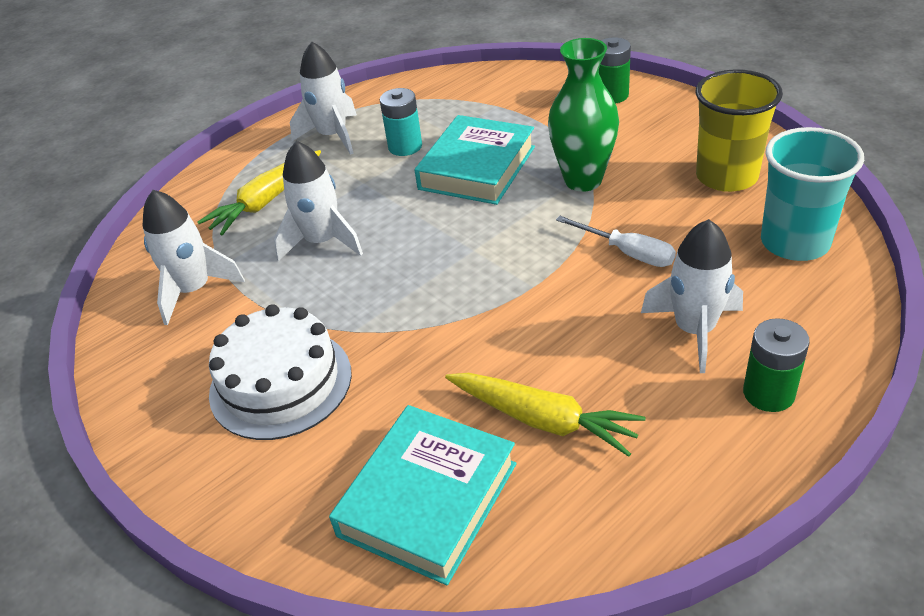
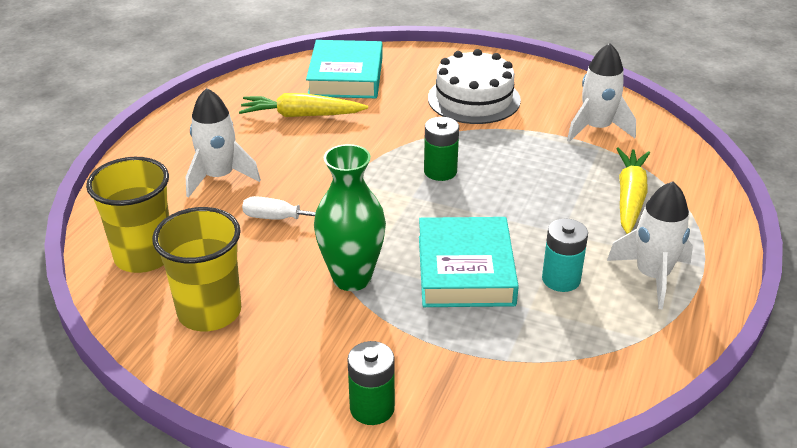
camera: 150 degrees right, 5 degrees down
white rocket [274,141,363,261] -> none
green battery [743,318,810,412] -> green battery moved to [424,117,459,181]
turquoise cup [761,127,864,261] -> yellow cup [86,157,169,273]

